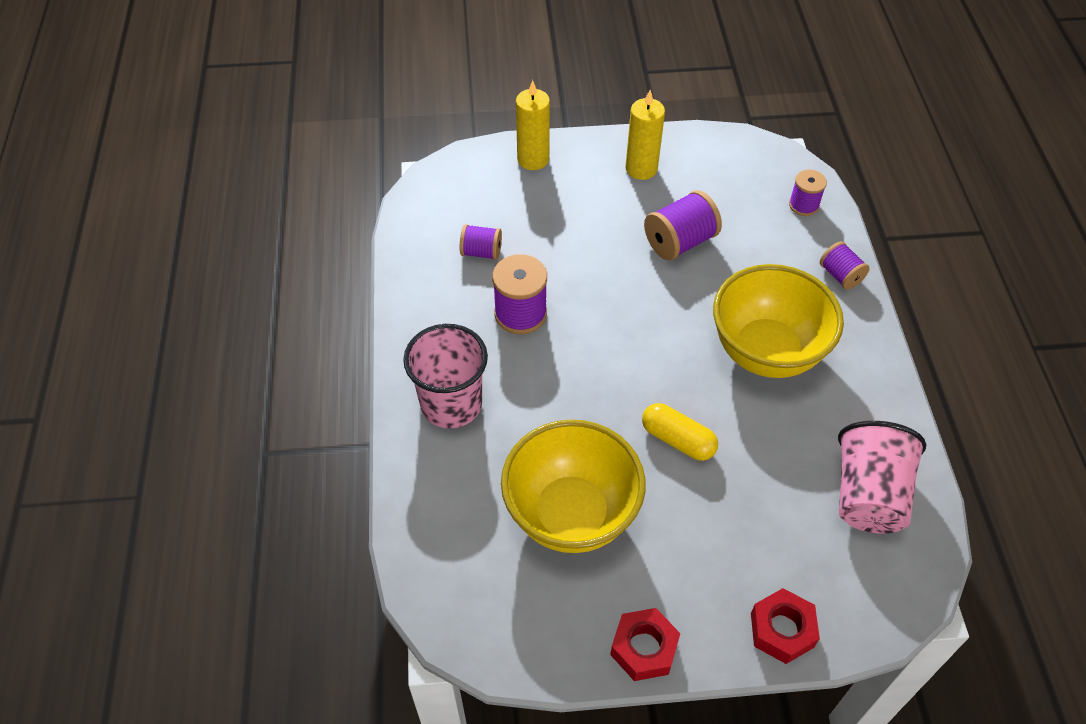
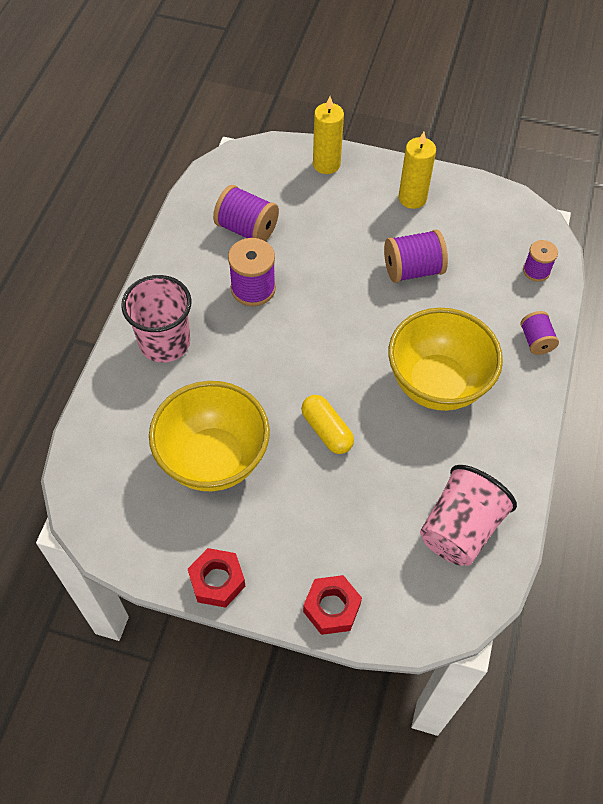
camera: 20 degrees right, 5 degrees up
purple spool [460,224,502,260] -> purple spool [213,185,279,242], size x1.61

